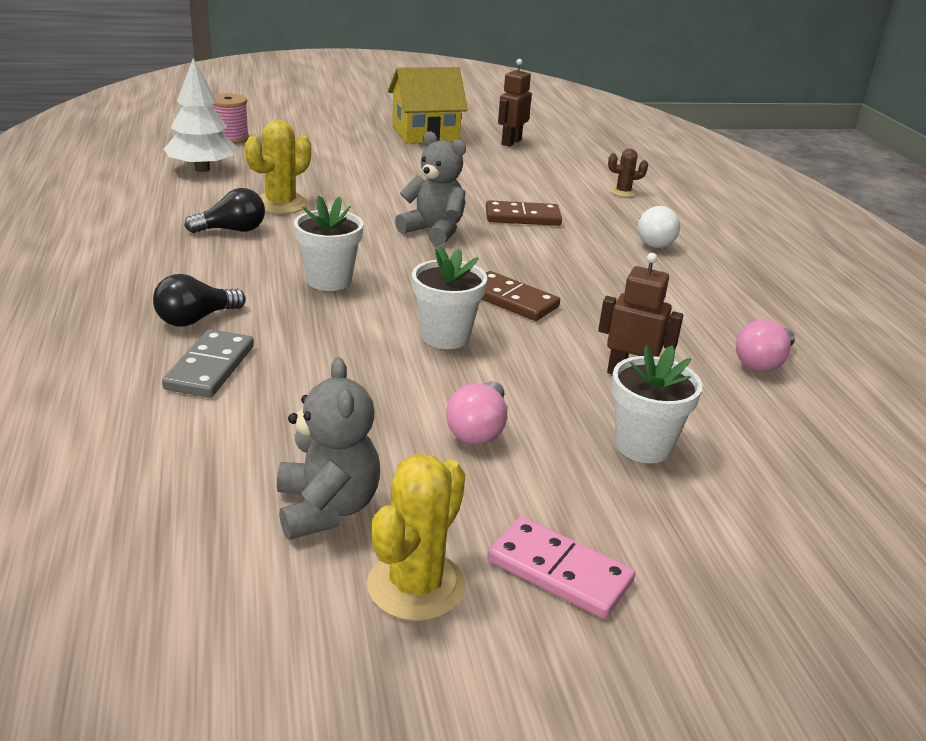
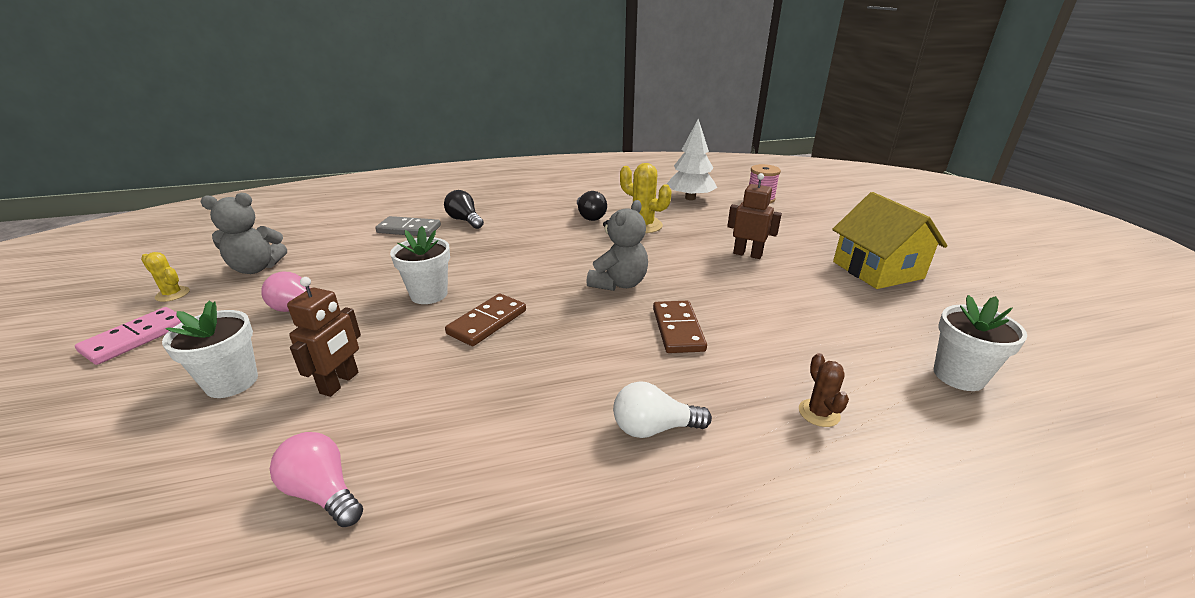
camera: 90 degrees right, 0 degrees up
white flower pot [294,196,364,291] -> white flower pot moved to [934,295,1027,391]
yellow cactus [367,454,465,621] -> yellow cactus [141,252,190,302], size x0.58
brown robot [498,59,532,147] -> brown robot moved to [727,173,782,259]

